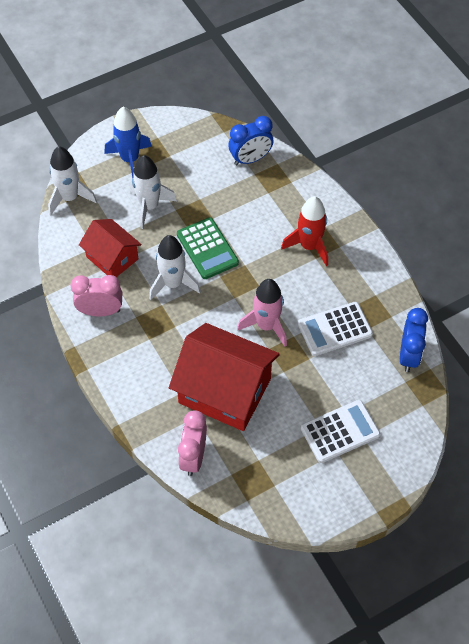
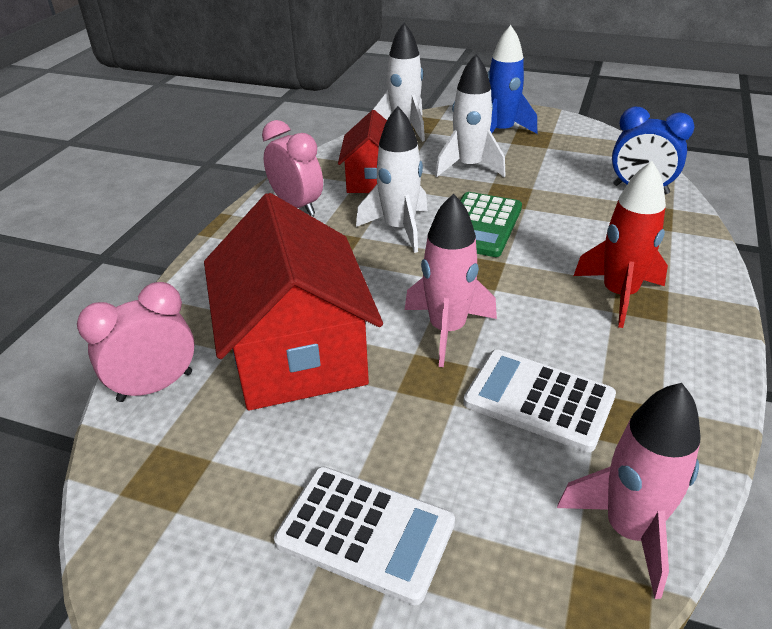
camera: 50 degrees right, 20 degrees down
blue clock [400,308,428,372] -> pink rocket [557,383,701,599]

